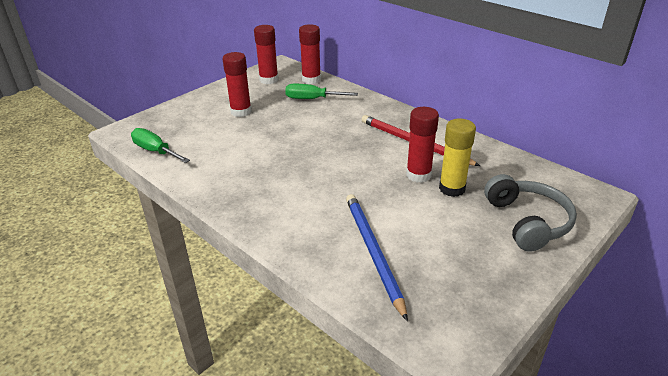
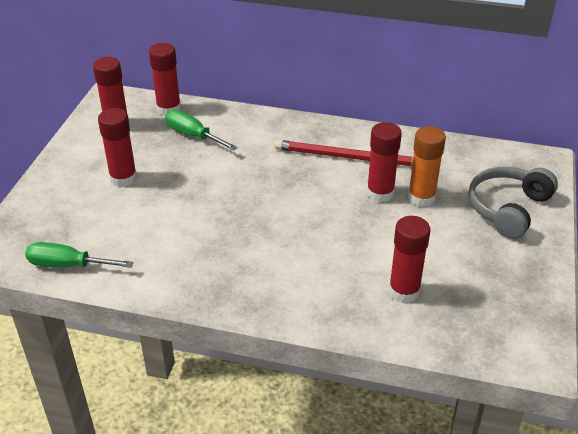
camera: 30 degrees left, 5 degrees up
green screwdriver [285,84,358,99] -> green screwdriver turned 60 degrees clockwise [165,109,238,151]
blue pencil [346,194,408,321] -> red glue stick [388,216,431,303]
yellow glue stick [439,119,476,197] -> orange glue stick [408,126,446,207]
grey headphones [484,174,577,252] -> grey headphones turned 105 degrees counterclockwise [469,167,558,239]

